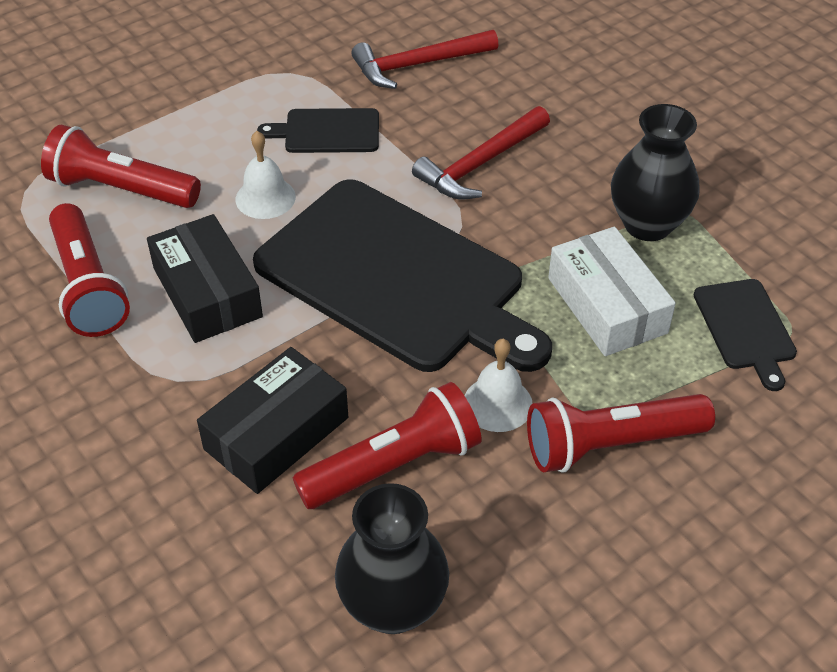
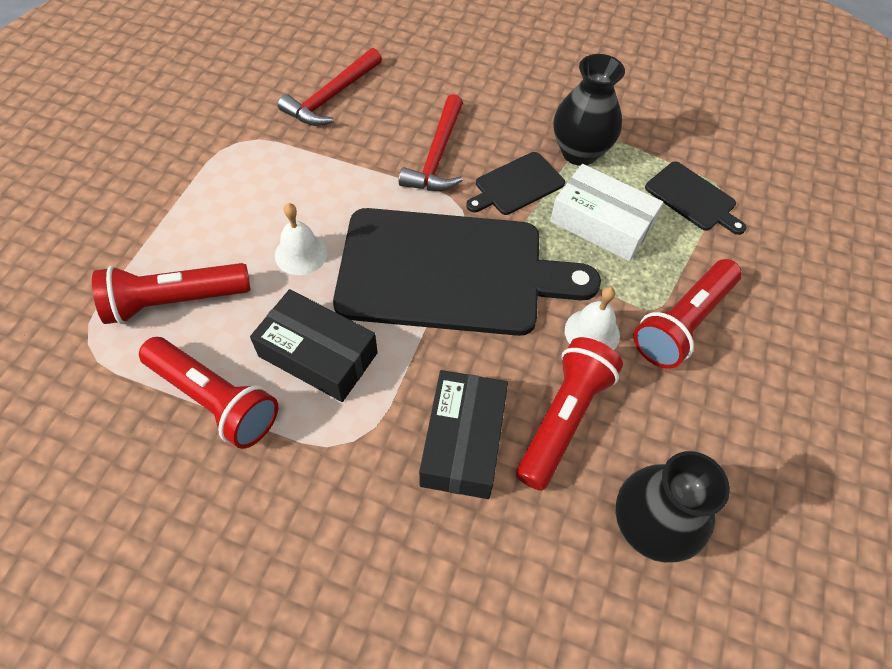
camera: 35 degrees left, 10 degrees up
black cutting board [257,108,379,153] -> black cutting board moved to [466,152,565,215]

